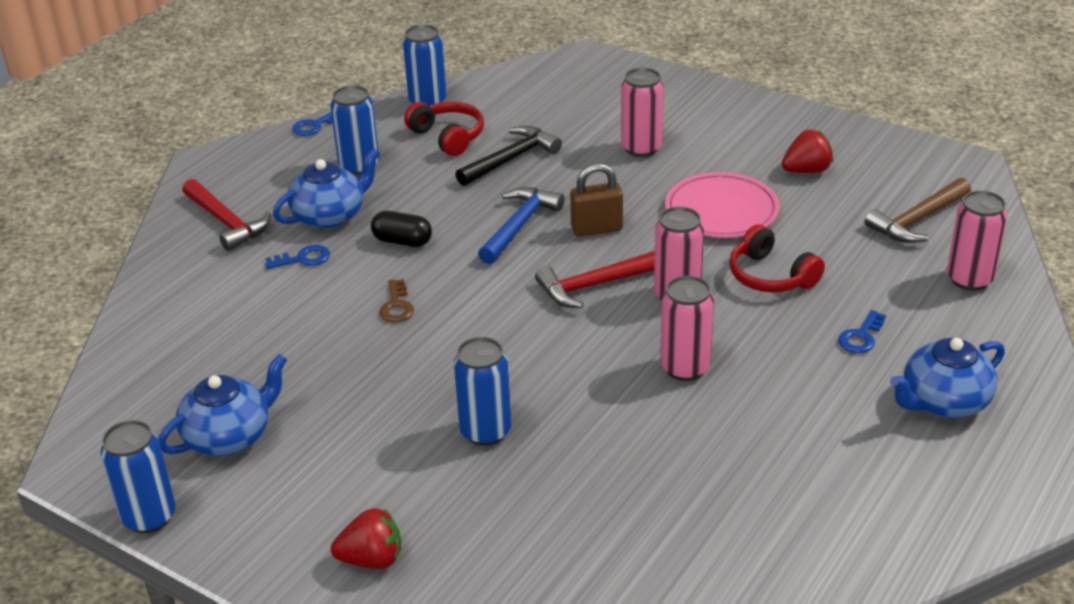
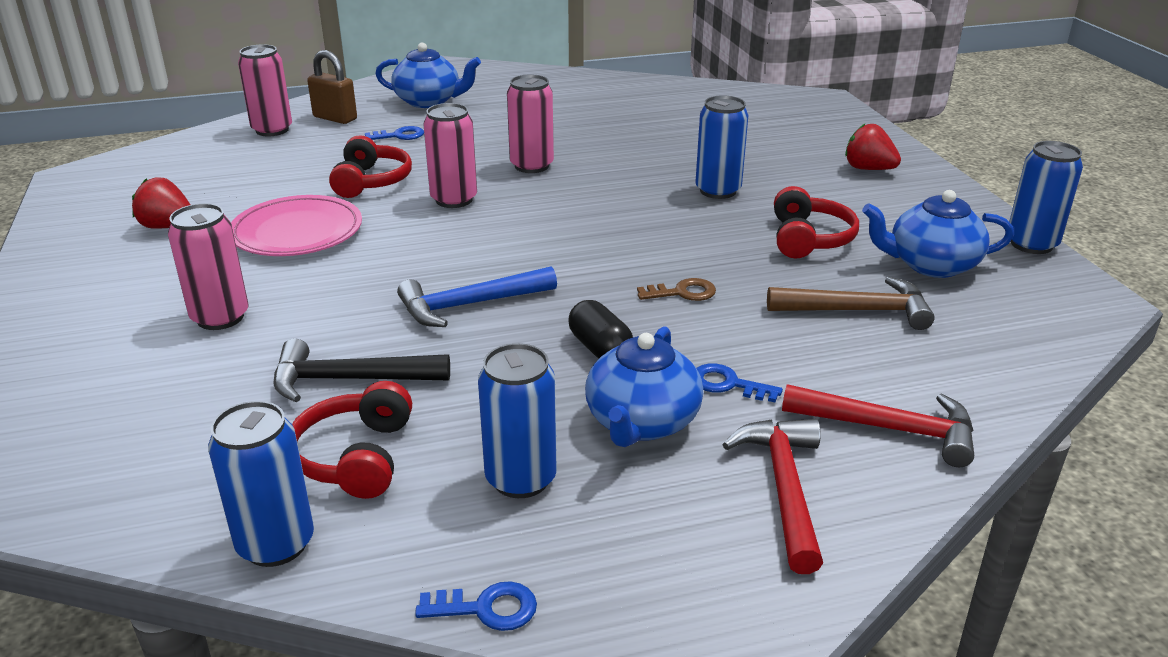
camera: 140 degrees left, 5 degrees down
blue teapot [273,148,380,229] -> blue teapot turned 75 degrees counterclockwise [585,326,703,447]
brown key [379,279,414,322] -> brown key turned 45 degrees clockwise [637,278,716,301]
red hammer [535,251,655,308] -> red hammer moved to [782,384,974,467]
brown padlock [570,163,623,236] -> brown padlock moved to [307,50,357,124]
brown hammer [865,178,971,243] -> brown hammer moved to [767,277,935,330]
none -> red headphones [774,186,859,258]

